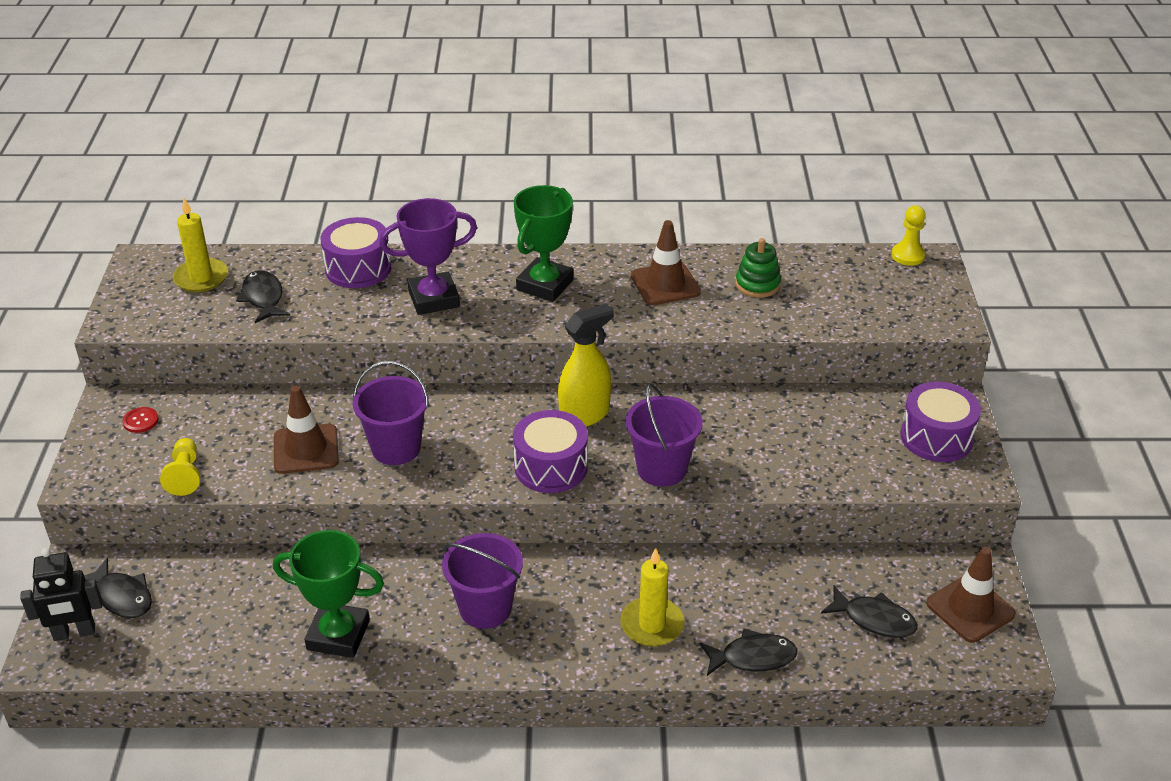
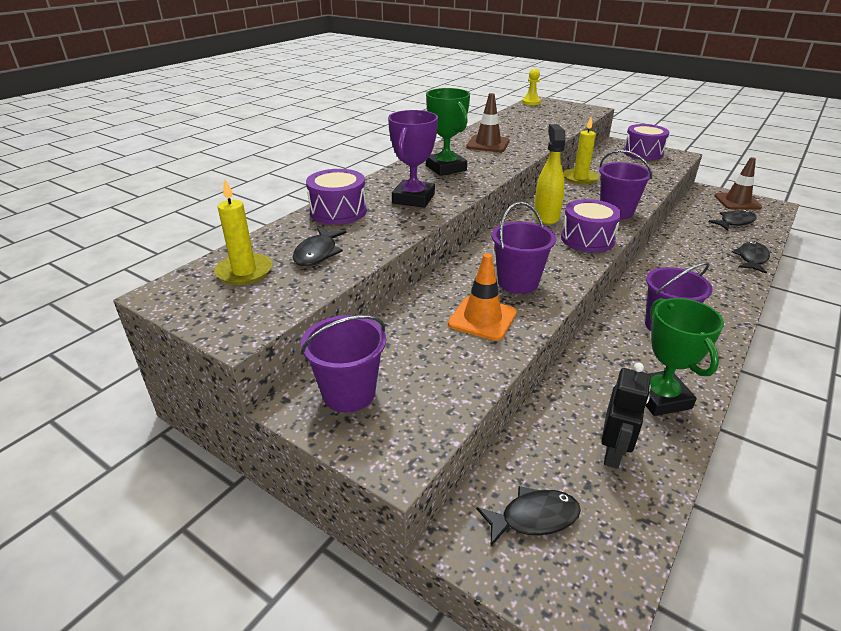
camera: 55 degrees left, 5 degrees down
black robot [20,548,102,641] -> black robot moved to [601,362,651,469]
red button [122,407,159,433] -> purple bucket [301,315,386,412]
yellow pawn [160,438,200,496] -> none
black fish [236,270,290,323] -> black fish turned 90 degrees counterclockwise [293,227,346,266]
green trophy [273,530,384,658] -> green trophy turned 60 degrees counterclockwise [646,298,724,416]
brown traffic cone [274,386,339,474] -> orange traffic cone [448,253,517,341]
yellow candle [620,548,684,647] -> yellow candle moved to [563,117,599,184]
green stacking toy [736,238,781,298] -> none

